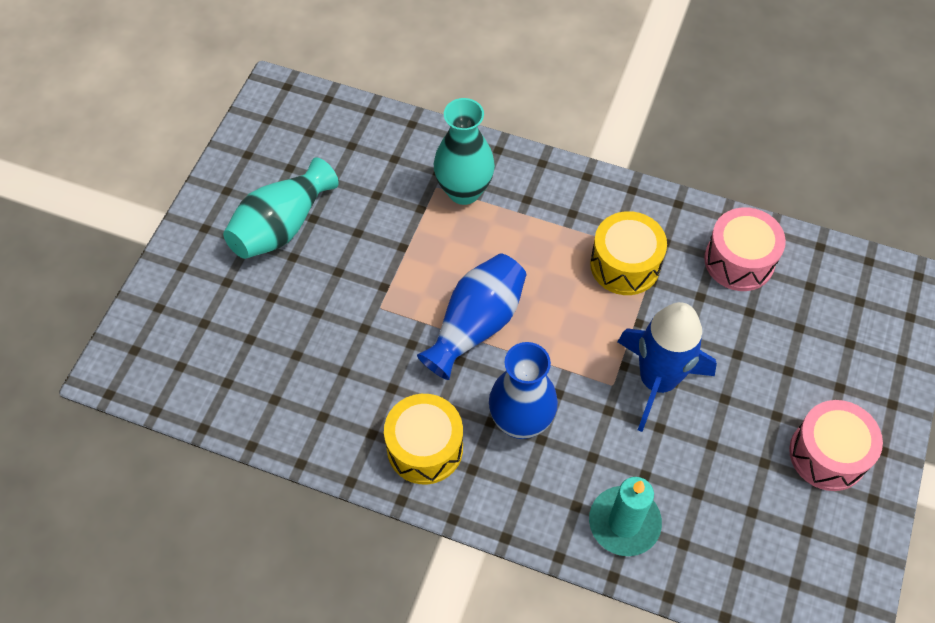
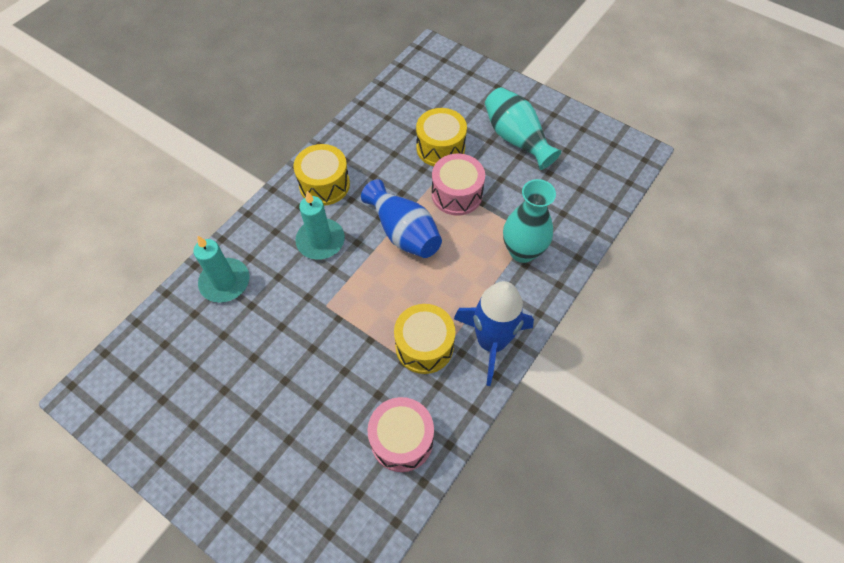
camera: 105 degrees right, 0 degrees up
blue vase [489,342,558,439] -> turquoise candle [295,191,345,260]
blue rocket [617,302,717,432] -> blue rocket moved to [454,281,534,386]
pink drum [789,400,883,491] -> pink drum moved to [432,154,485,216]
none -> yellow drum [416,108,467,166]

